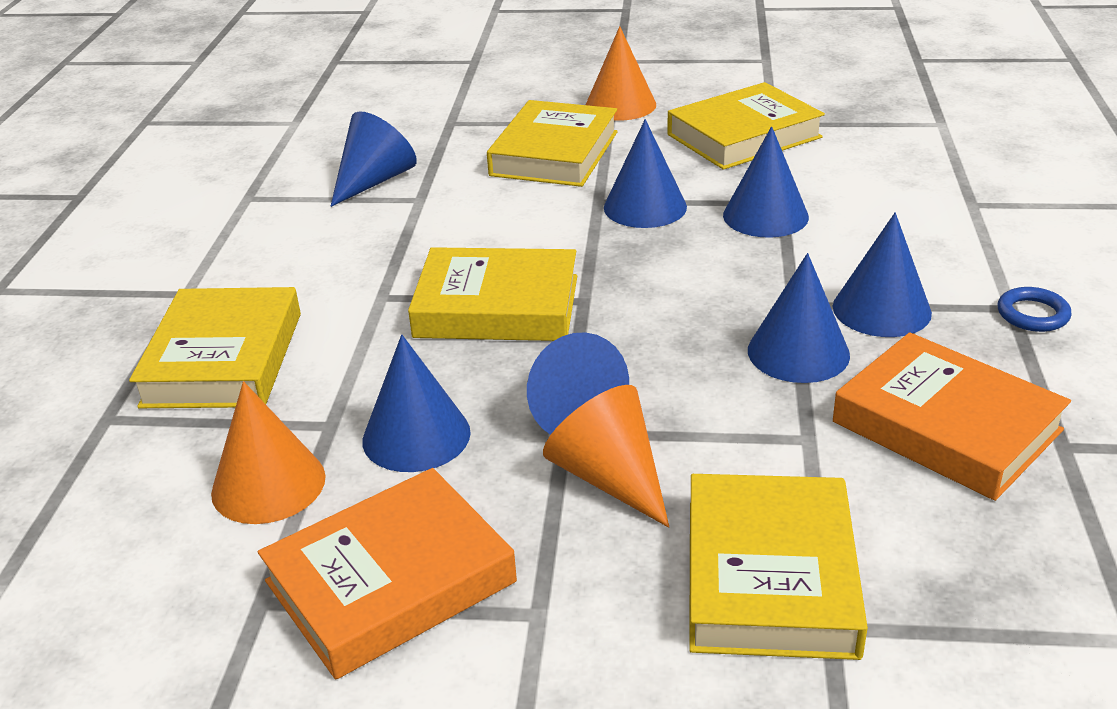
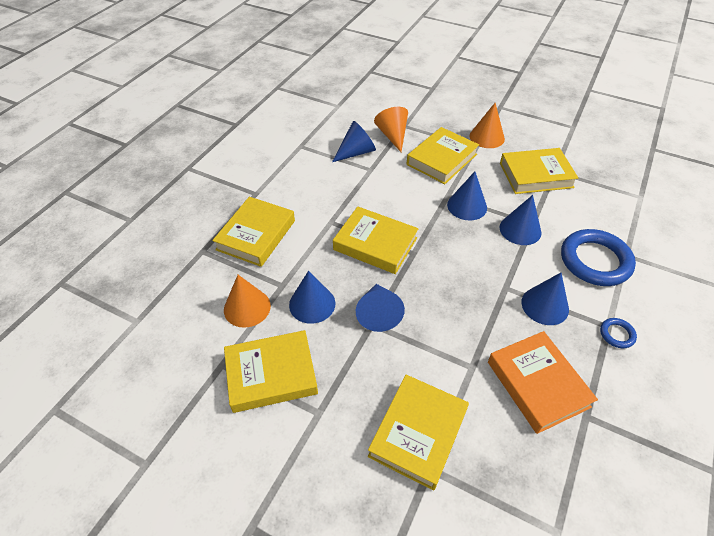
camera: 20 degrees right, 15 degrees up
orange book [258,468,517,680] -> yellow book [224,330,318,413]
orange cone [543,385,669,528] -> orange cone moved to [374,107,408,152]
blue cone [748,253,850,383] -> none
none -> blue ring [561,229,636,286]

